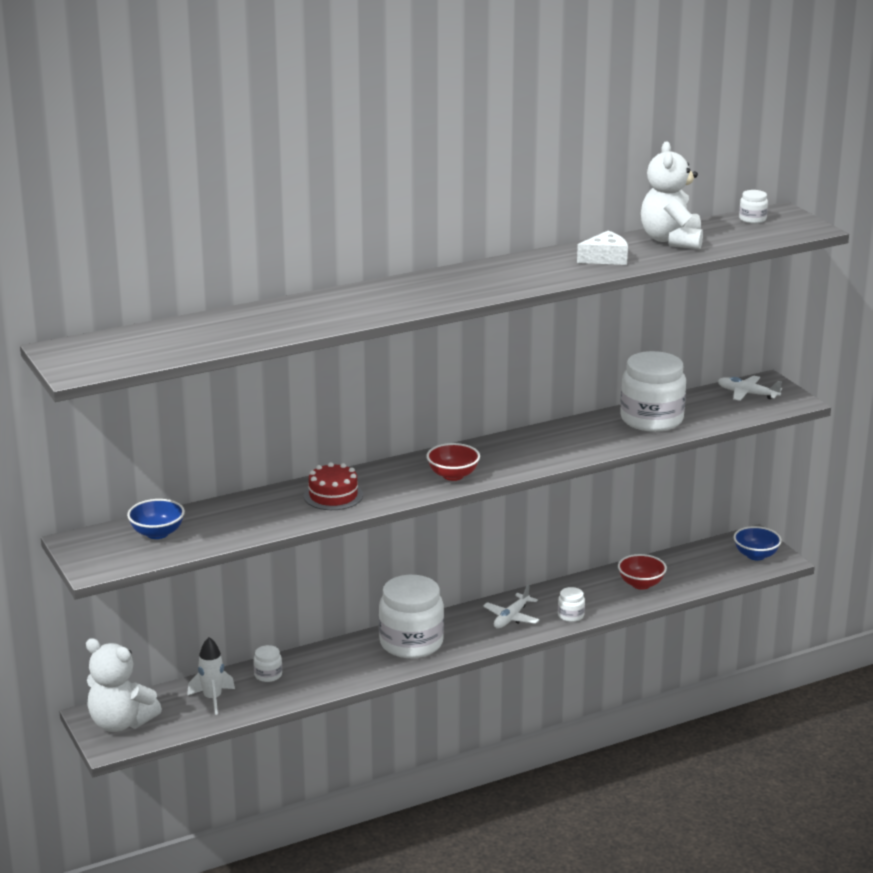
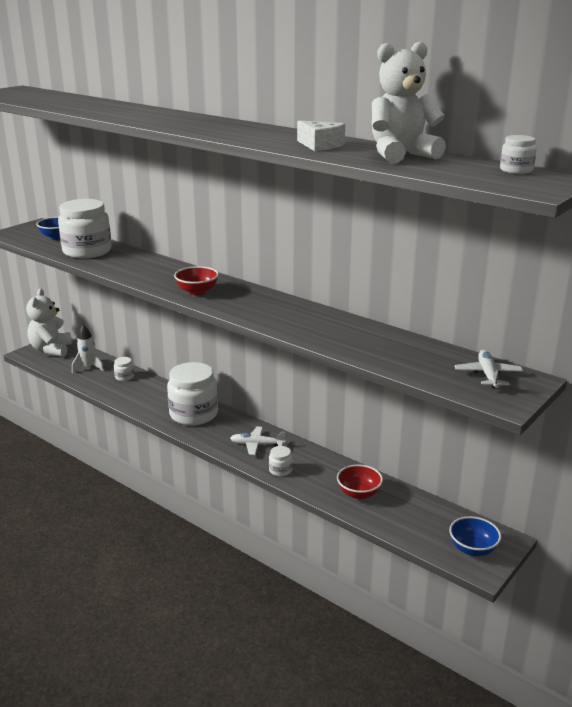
camera: 65 degrees right, 0 degrees up
red cake [304,462,363,510] -> none
white jar [620,351,686,432] -> white jar moved to [58,199,112,258]

